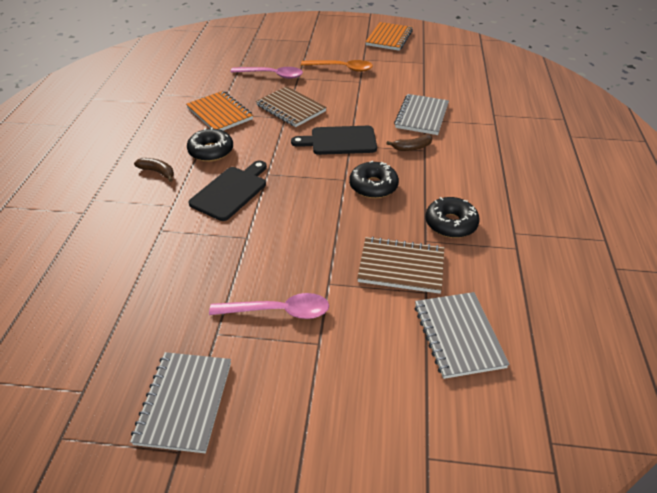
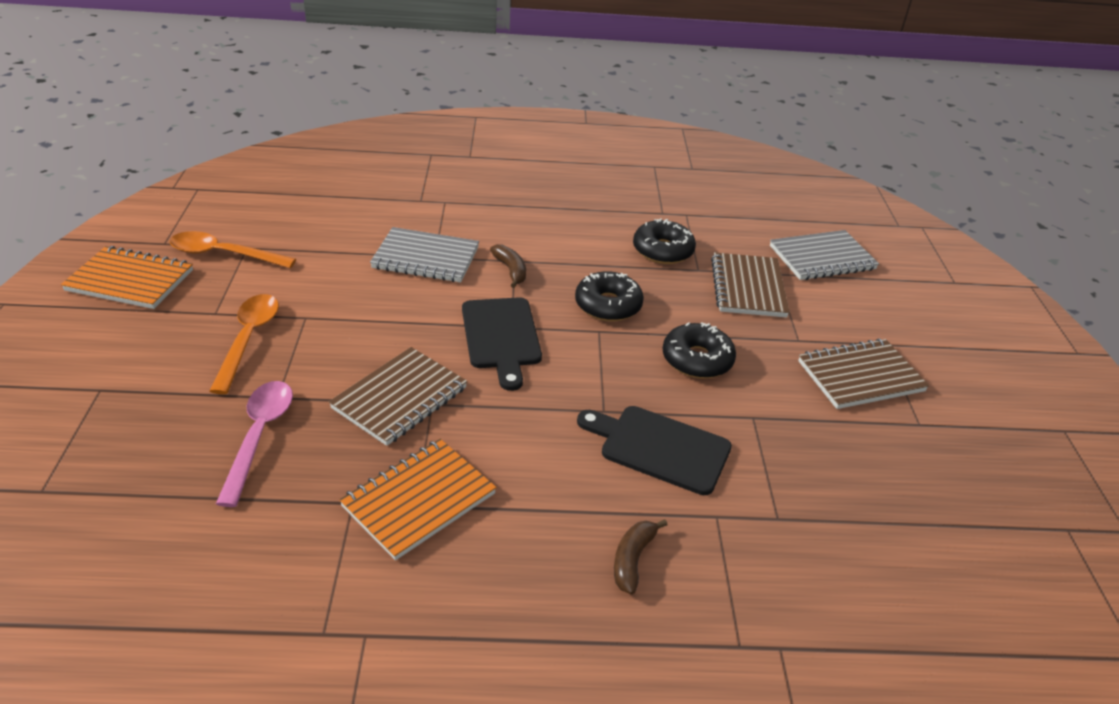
camera: 100 degrees left, 5 degrees down
grey notebook [130,352,231,453] -> none
black donut [187,127,233,162] -> black donut moved to [662,322,736,379]
pink spoon [209,293,329,319] -> brown notebook [798,338,929,409]
none -> orange spoon [170,231,296,268]

